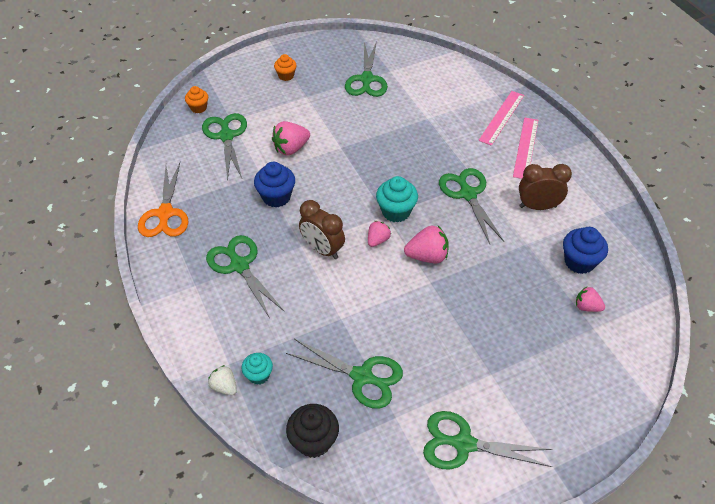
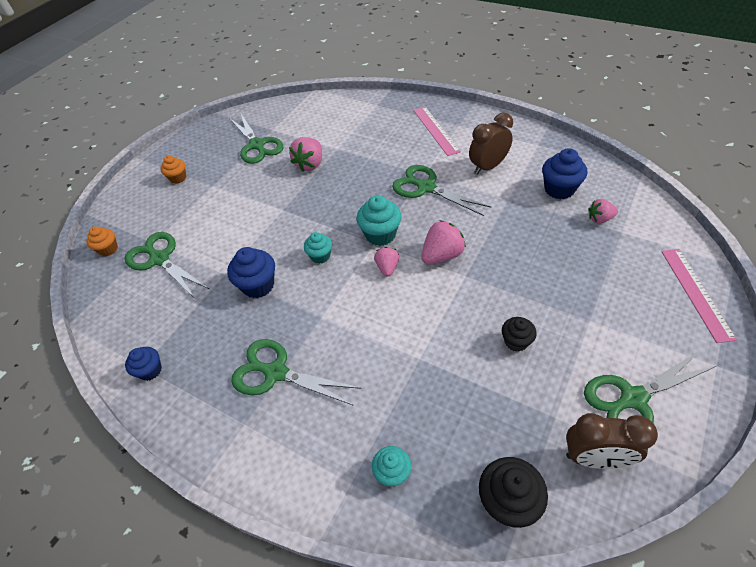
camera: 30 degrees left, 0 degrees up
orange scissors [138,163,188,237] -> blue cupcake [125,347,162,381]
white strawberry [208,365,237,395] -> none
pink strawberry [272,121,310,156] -> pink strawberry moved to [289,137,322,172]
green scissors [286,339,403,409] -> none
brown clock [299,200,345,259] -> brown clock moved to [566,413,658,469]
pink ruler [478,91,524,146] -> pink ruler moved to [661,249,737,343]
none -> turquoise cupcake [304,232,332,264]
none -> black cupcake [502,317,537,352]

